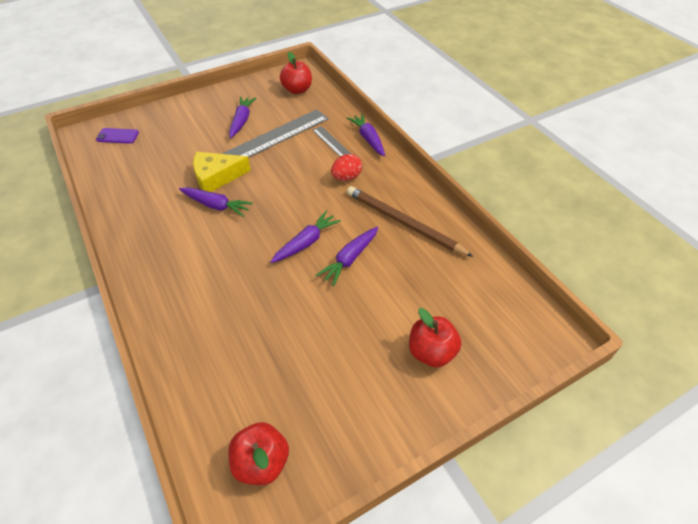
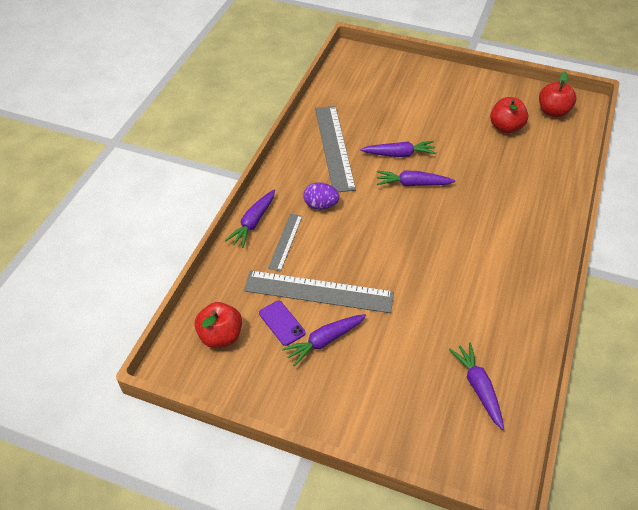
camera: 130 degrees left, 0 degrees up
purple phone [96,128,139,144] -> purple phone moved to [259,301,305,346]
purple carrot [179,187,253,217] -> purple carrot moved to [449,342,504,430]
yellow cheese [193,152,251,192] -> none
red egg [331,154,362,181] -> purple egg [303,182,339,210]
brown pencil [347,186,474,257] -> grey ruler [315,106,356,192]
red apple [409,308,462,367] -> red apple moved to [490,97,528,134]

